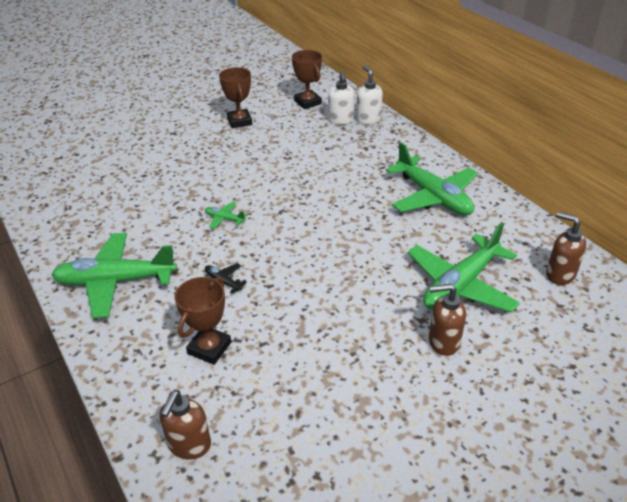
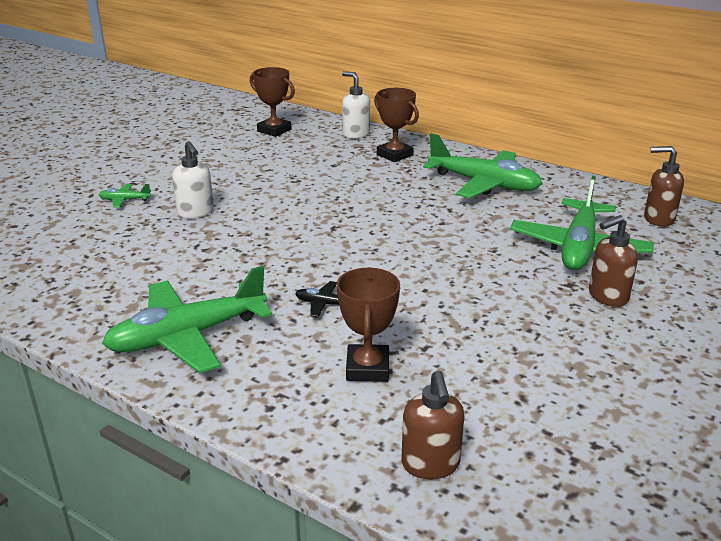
camera: 25 degrees left, 10 degrees down
green plane [205,202,247,229] -> green plane moved to [99,184,151,208]
brown trophy [219,67,252,128] -> brown trophy moved to [374,88,419,162]
white soap dispenser [328,71,355,124] -> white soap dispenser moved to [172,141,214,218]

